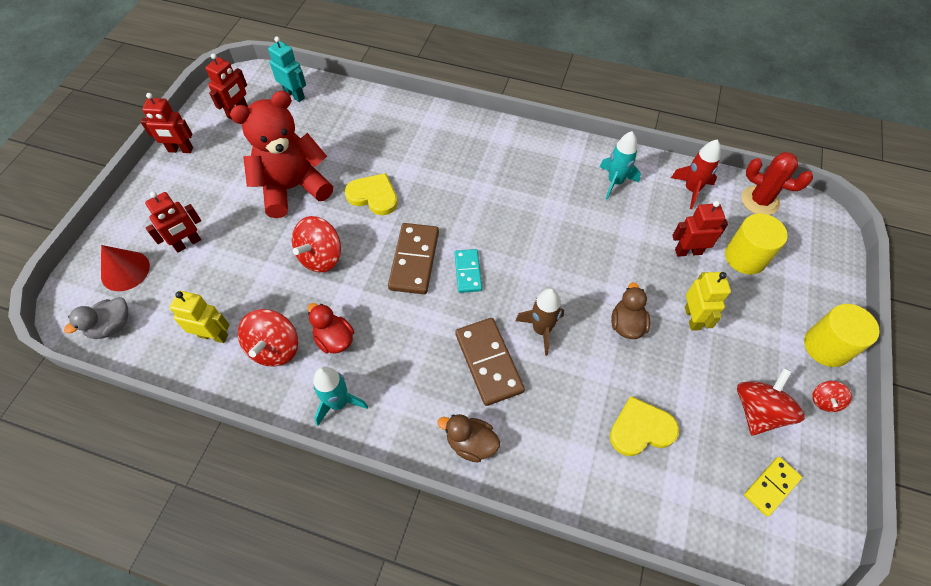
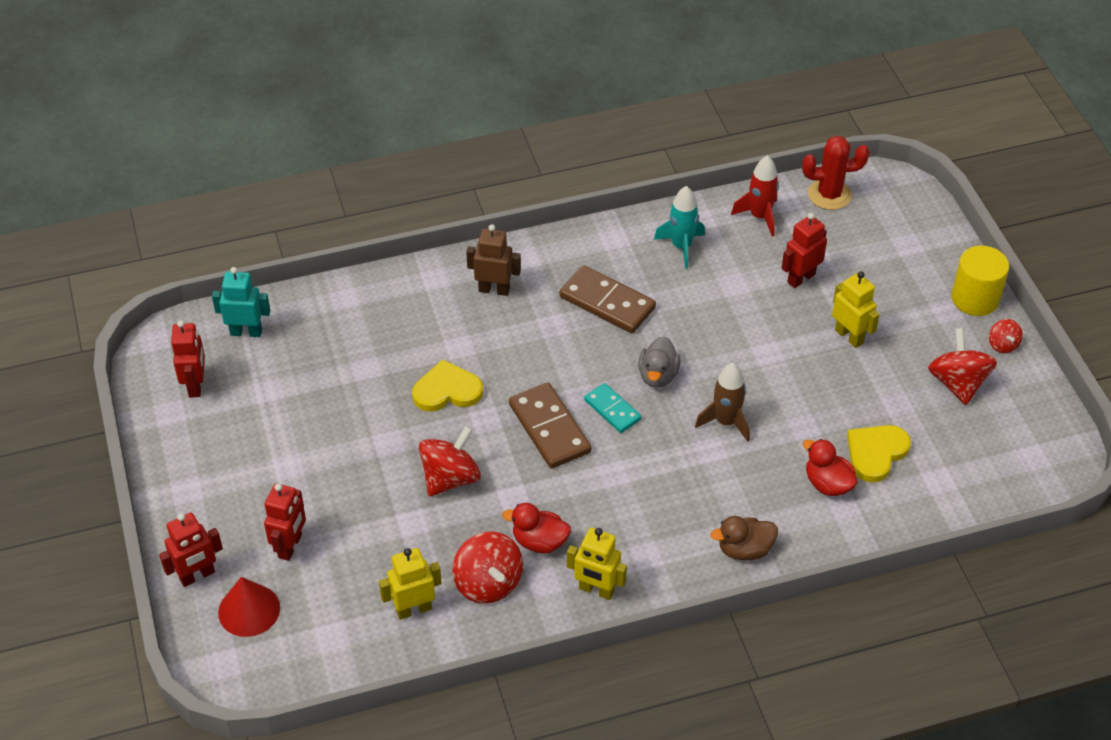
camera: 35 degrees left, 10 degrees down
grey duck [64,297,128,339] -> grey duck moved to [638,336,681,388]
red robot [140,93,193,153] -> red robot moved to [159,513,223,587]
red teddy bear [230,91,333,218] -> none
red spinning top [292,216,341,273] -> red spinning top turned 135 degrees counterclockwise [419,426,481,497]
turquoise rocket [313,367,368,426] -> yellow robot [567,528,627,600]
brown domino [455,318,525,406] -> brown domino moved to [560,265,656,333]
brown duck [611,282,650,339] -> none
yellow cylinder [725,213,788,274] -> none
yellow domino [744,457,802,517] -> none
none -> brown robot [466,224,521,296]
none -> red duck [803,439,858,496]

